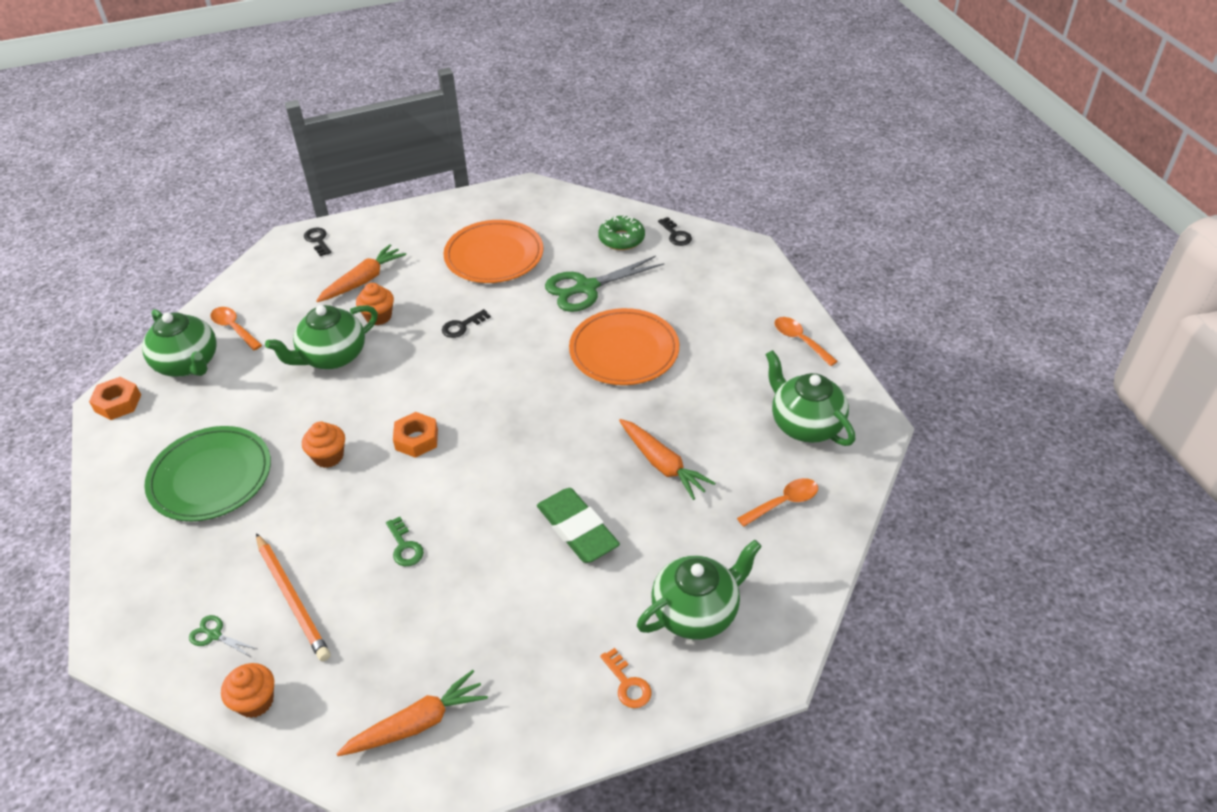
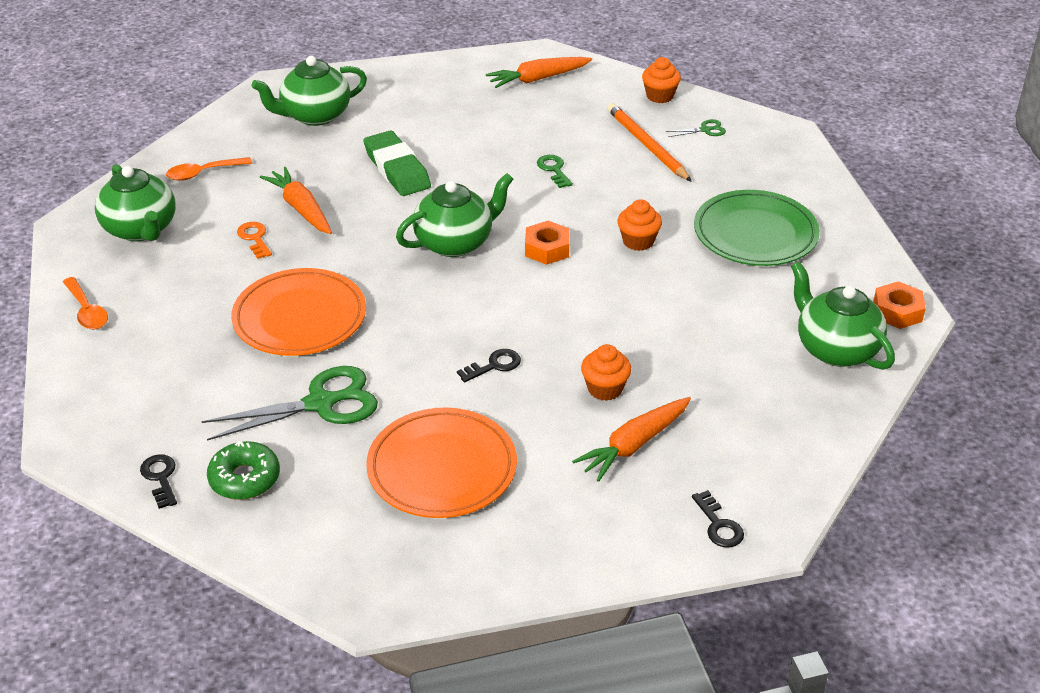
camera: 175 degrees left, 5 degrees down
green scissors [189,615,257,657] -> green scissors turned 45 degrees counterclockwise [665,119,726,137]
orange spoon [210,307,262,350] -> none
green teapot [265,305,378,369] -> green teapot moved to [396,173,513,257]
orange key [600,648,652,708] -> orange key moved to [237,222,272,259]

